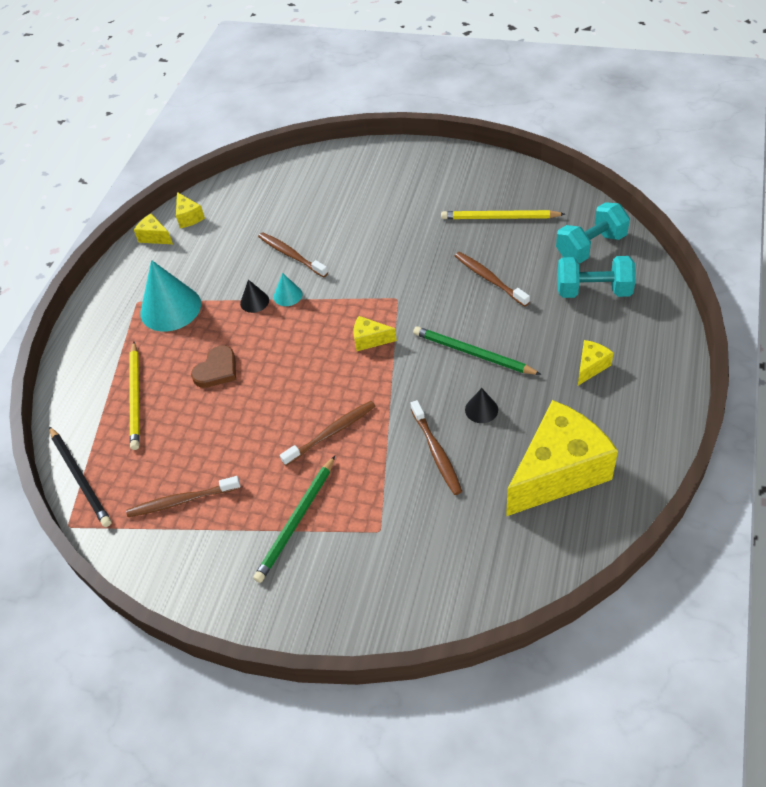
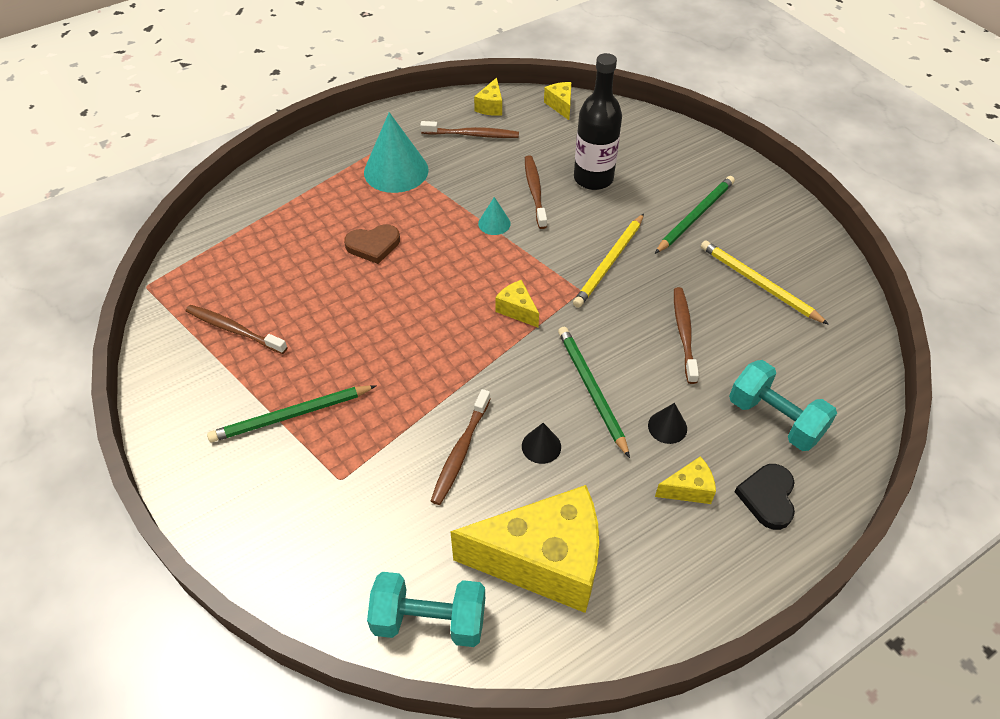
camera: 35 degrees right, 0 degrees up
black pencil [49,426,112,527] -> none
yellow pencil [129,342,140,450] -> yellow pencil moved to [573,214,644,308]
yellow cheese [134,214,173,244] -> yellow cheese moved to [544,82,571,120]
black cone [240,279,269,313] -> black cone moved to [648,403,687,444]
brown toothbrush [280,401,376,466] -> brown toothbrush moved to [420,121,519,138]
turquoise dumbbell [556,202,630,263] -> turquoise dumbbell moved to [367,572,485,647]
none -> black bottle [574,53,622,190]
none -> green pencil [655,176,735,254]
none -> black heart [735,464,795,530]

